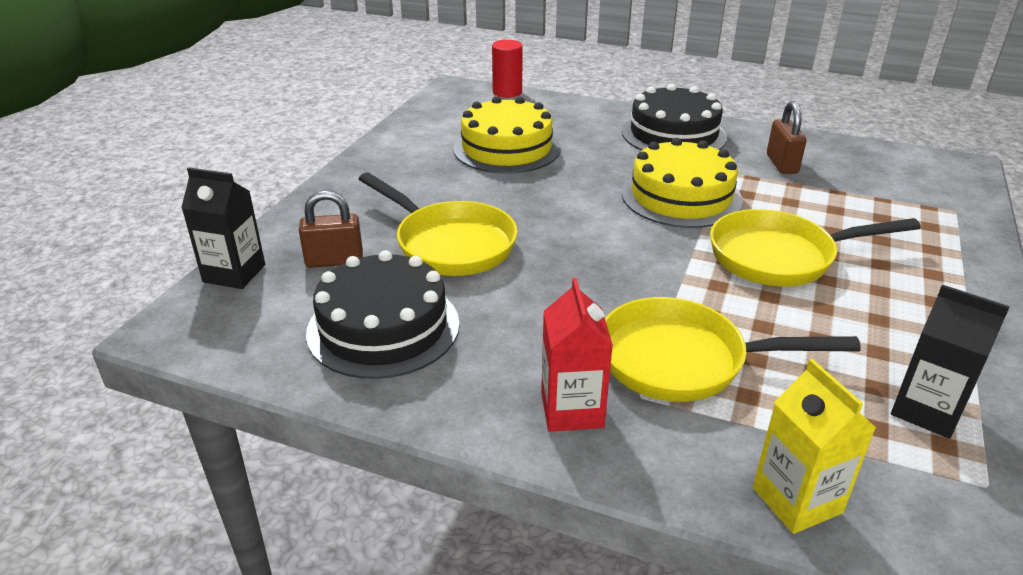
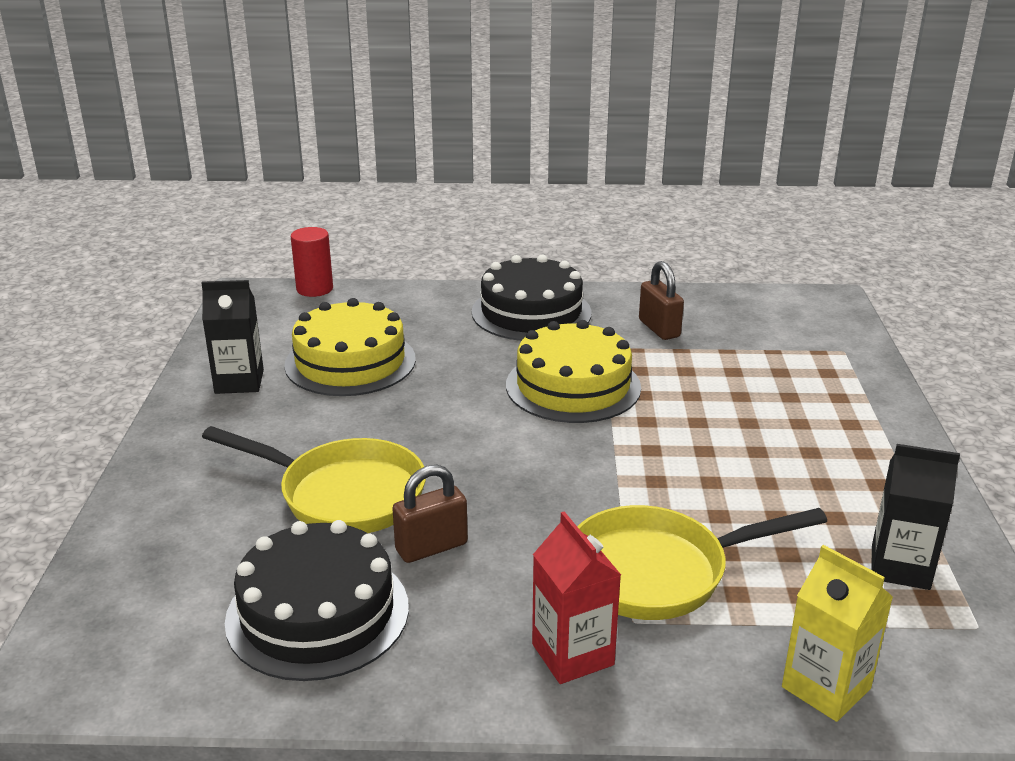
camera: 20 degrees left, 5 degrees down
black carton [181,168,265,289] -> black carton moved to [201,280,264,394]
brown padlock [299,191,363,268] -> brown padlock moved to [392,465,468,563]
yellow pan [710,209,921,287] -> none

